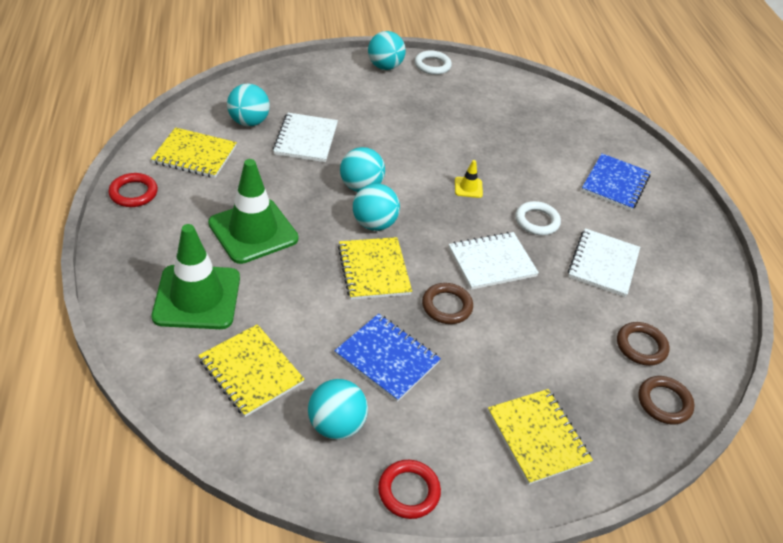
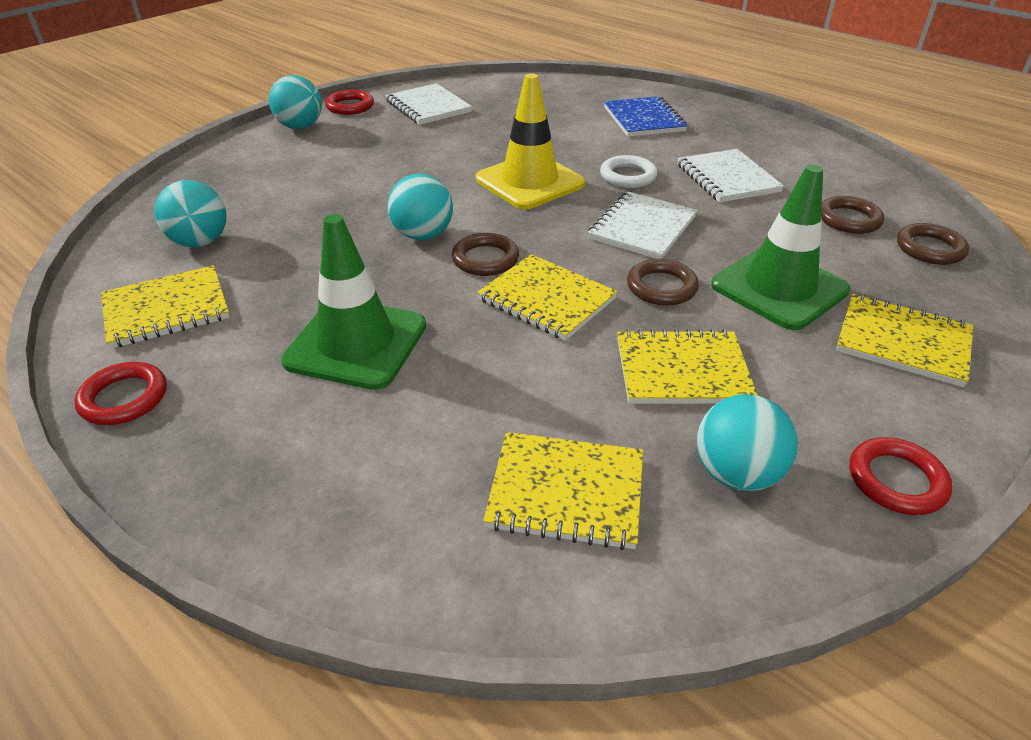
camera: 35 degrees left, 5 degrees down
green traffic cone [152,224,240,329] -> green traffic cone moved to [711,165,850,330]
white notebook [273,113,338,162] -> white notebook moved to [385,83,472,125]
blue notebook [334,314,441,402] -> yellow notebook [617,329,758,404]
turquoise ball [353,183,400,231] -> brown ring [452,233,519,276]
white ring [415,50,452,75] -> red ring [325,89,374,115]
yellow traffic cone [455,160,483,198] -> yellow traffic cone [476,73,585,209], size x2.36

